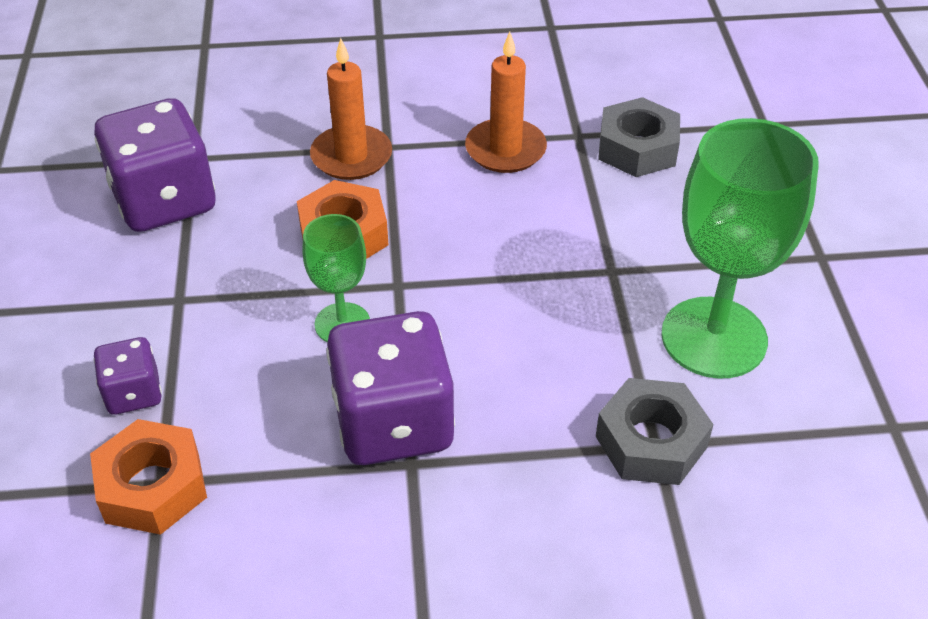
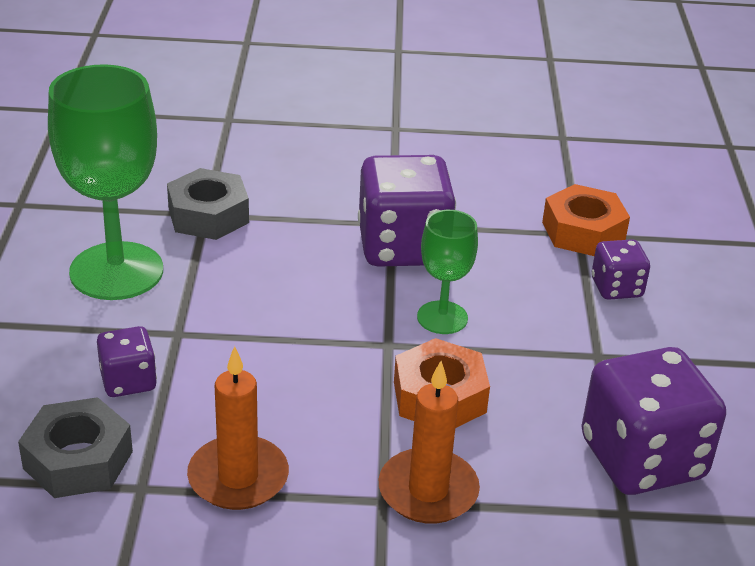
camera: 175 degrees left, 10 degrees down
none -> purple dice [97,326,157,397]

